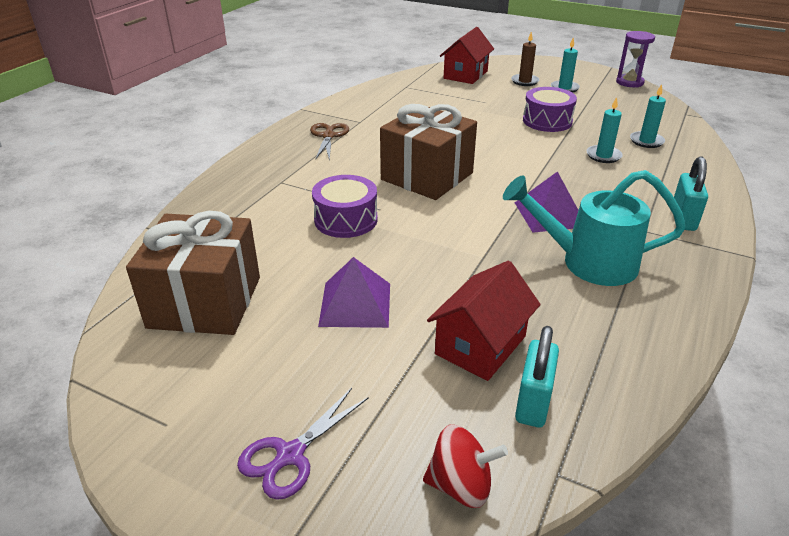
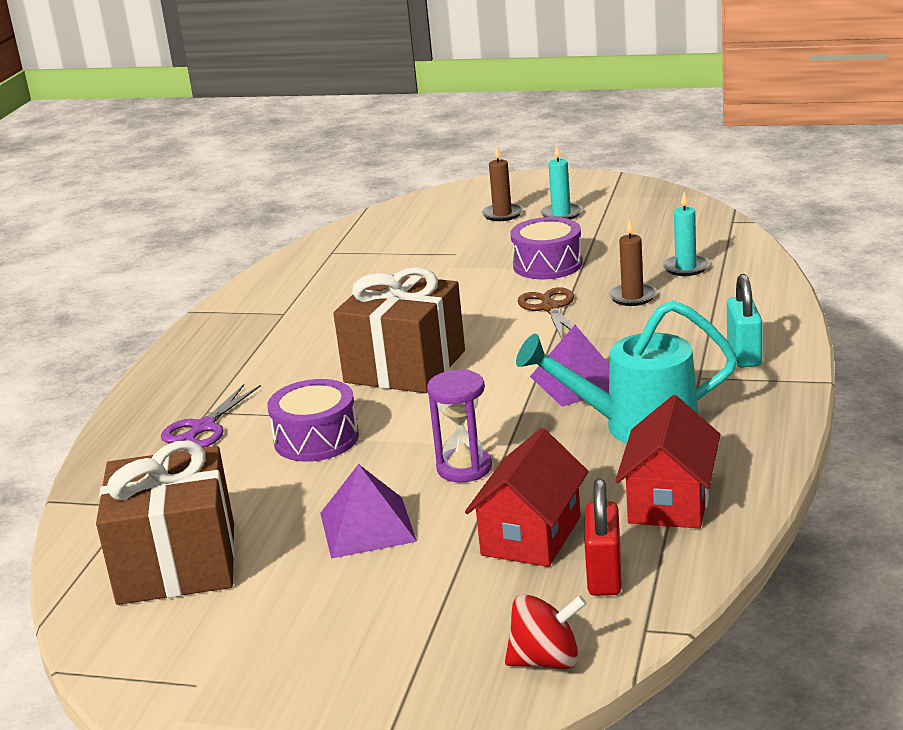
camera: 10 degrees left, 10 degrees down
purple scissors [237,388,369,500] -> purple scissors moved to [161,384,261,448]
brown scissors [310,123,349,161] -> brown scissors moved to [518,287,574,339]
red house [440,27,494,84] -> red house moved to [615,395,720,528]
turquoise padlock [515,326,559,428] -> red padlock [585,479,622,596]
turquoise candle [587,97,623,163] -> brown candle [609,218,657,306]
purple hourglass [616,31,655,87] -> purple hourglass moved to [427,370,492,482]

